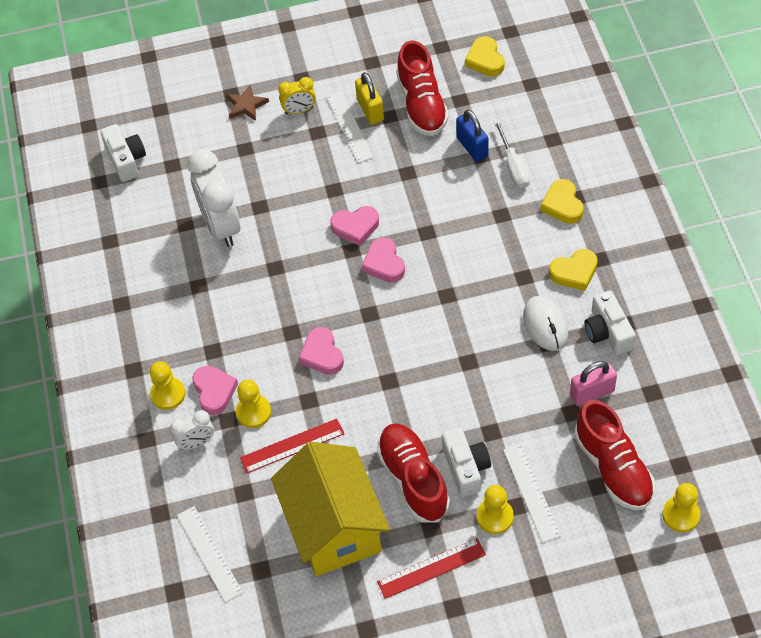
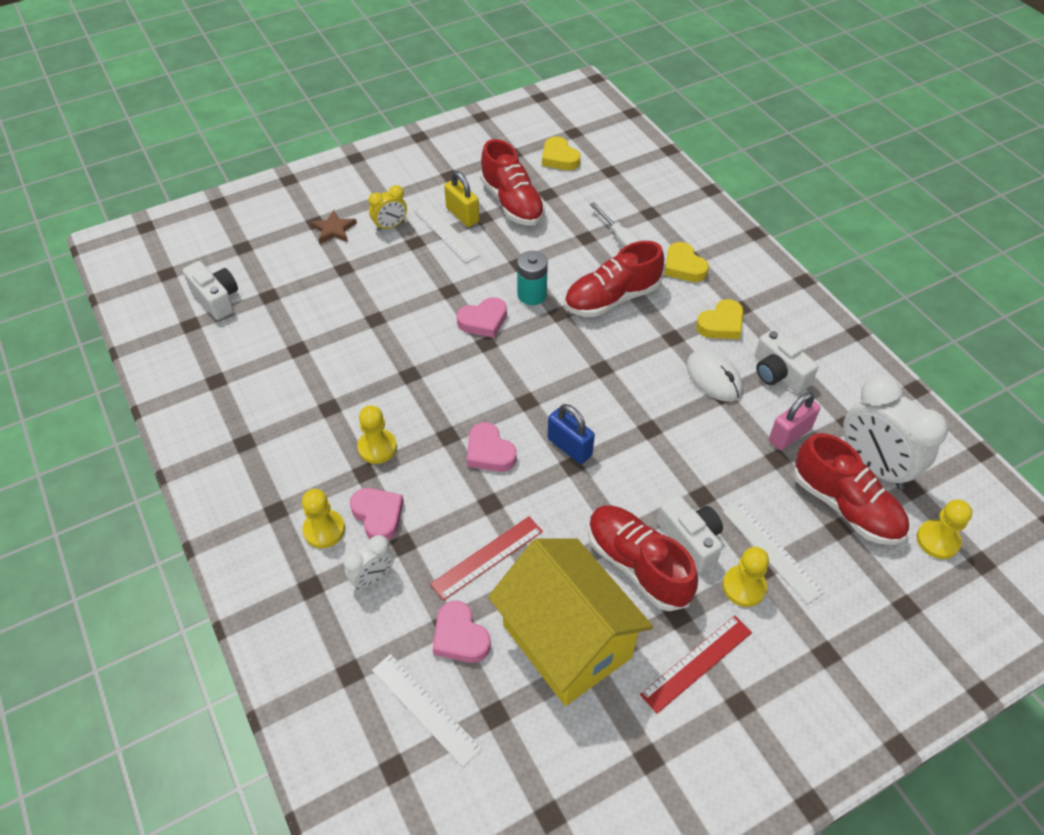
camera: 20 degrees left, 5 degrees down
white clock [188,149,240,247] -> white clock moved to [843,375,948,490]
yellow pawn [236,379,271,428] -> yellow pawn moved to [357,405,397,464]
pink heart [362,237,405,283] -> pink heart moved to [433,601,491,663]
blue padlock [456,110,489,162] -> blue padlock moved to [548,404,595,464]
none -> turquoise battery [517,251,548,305]
none -> red shoe [564,241,664,317]

